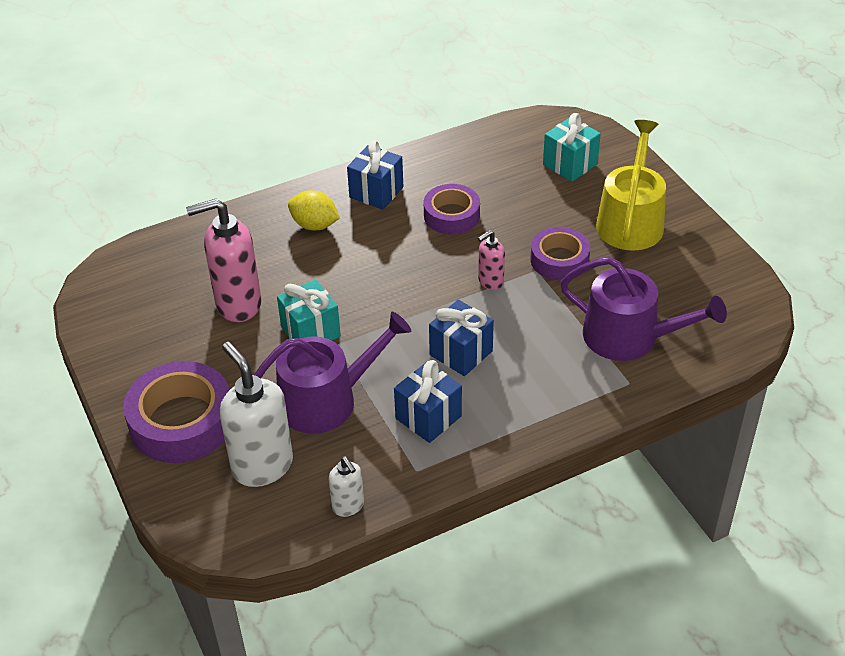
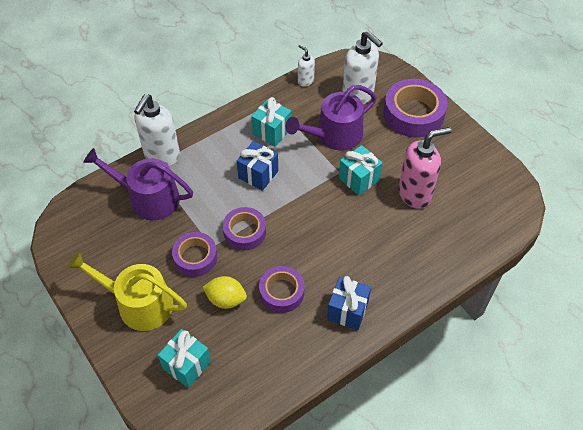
camera: 170 degrees right, 10 degrees up
yellow lemon [288,190,340,230] -> yellow lemon moved to [203,276,247,309]
blue gift [394,360,462,443] -> turquoise gift [251,97,291,146]
pink soap dispenser [478,230,505,290] -> purple tape [223,207,266,251]
yellow watering can [596,120,666,251] -> yellow watering can turned 105 degrees clockwise [67,251,187,331]
none -> white soap dispenser [134,94,180,166]

